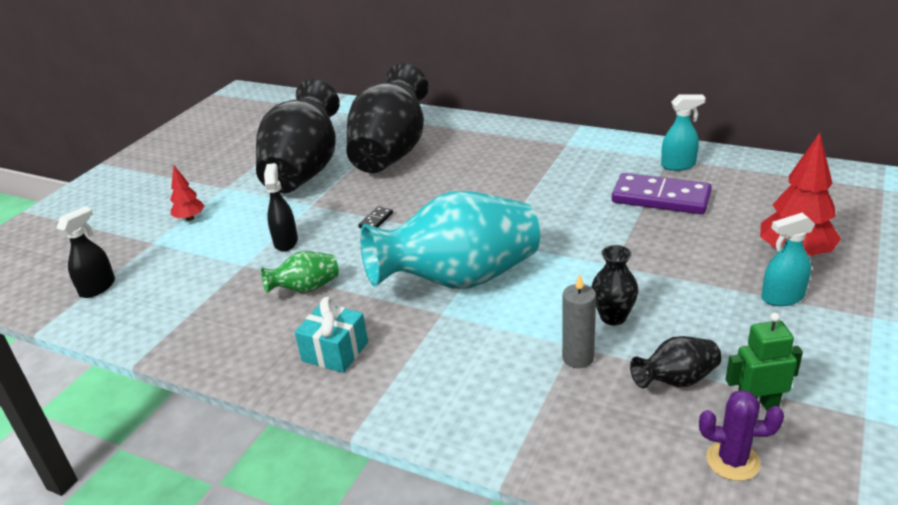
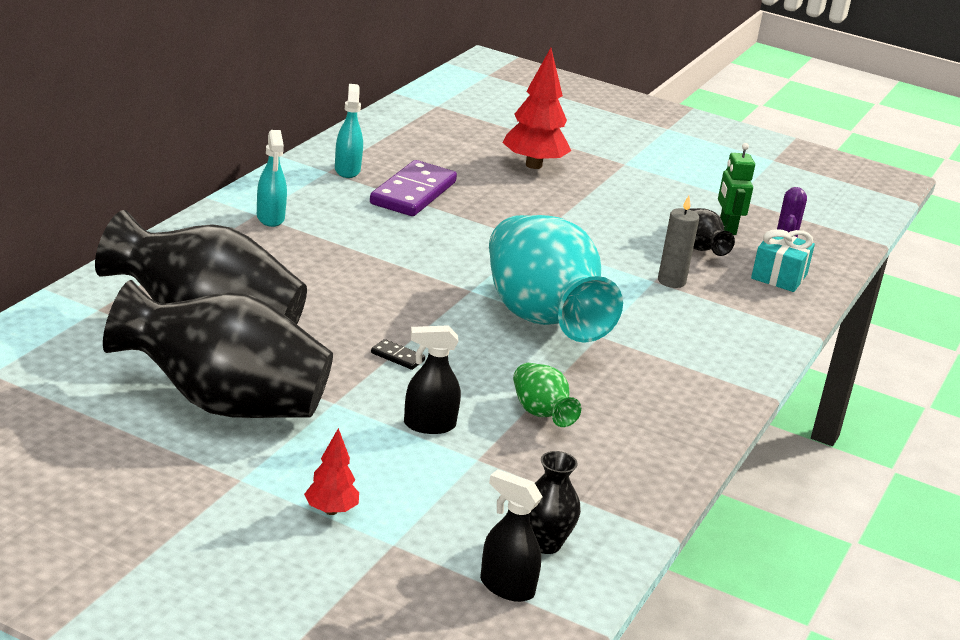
camera: 95 degrees left, 5 degrees down
turquoise gift [295,297,368,373] -> turquoise gift moved to [751,229,815,292]
black vase [591,245,638,325] -> black vase moved to [530,451,581,554]
turquoise spray bottle [761,213,815,306] -> turquoise spray bottle moved to [257,130,287,227]

